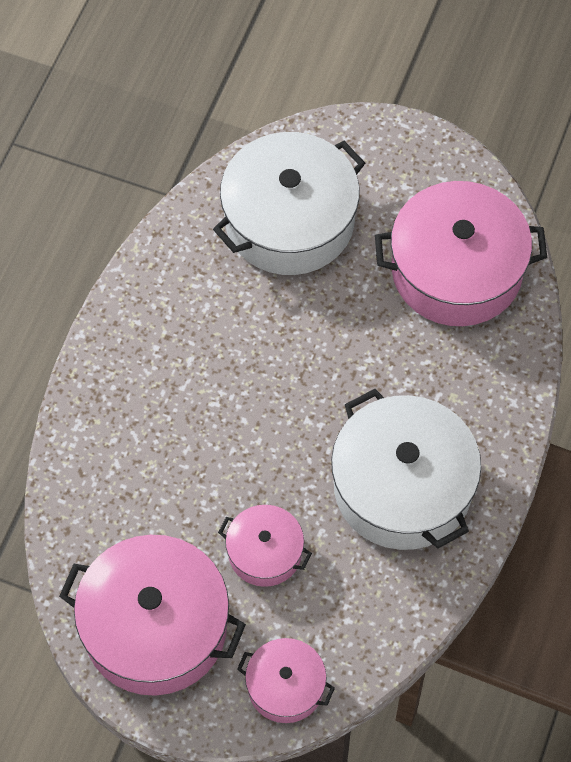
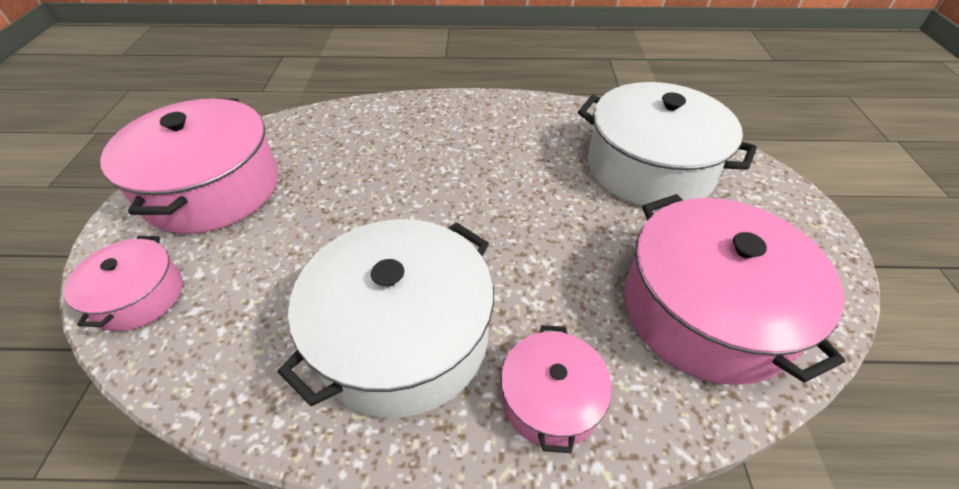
camera: 70 degrees right, 15 degrees down
pink pot [218,505,312,587] -> pink pot moved to [501,325,612,453]

